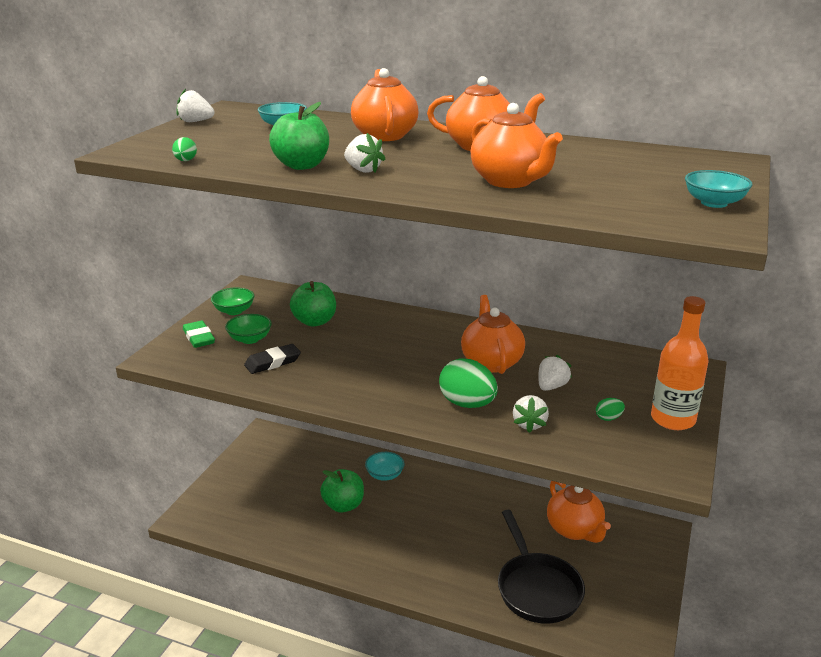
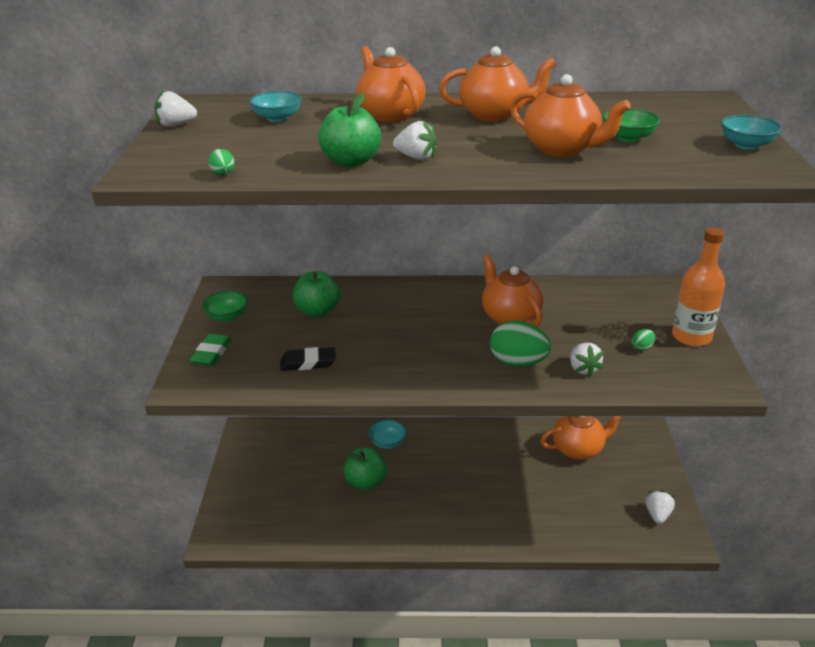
camera: 20 degrees left, 5 degrees up
green eraser [183,321,215,348] -> green eraser turned 60 degrees clockwise [190,334,231,366]
green bowl [225,314,272,344] -> green bowl moved to [603,108,660,142]
black eraser [244,344,301,374] -> black eraser turned 45 degrees clockwise [280,347,336,371]
black pan [498,510,585,624] -> none
white strawberry [538,355,572,391] -> white strawberry moved to [646,490,675,524]
orange teapot [547,481,611,543] -> orange teapot turned 60 degrees counterclockwise [540,416,622,460]

